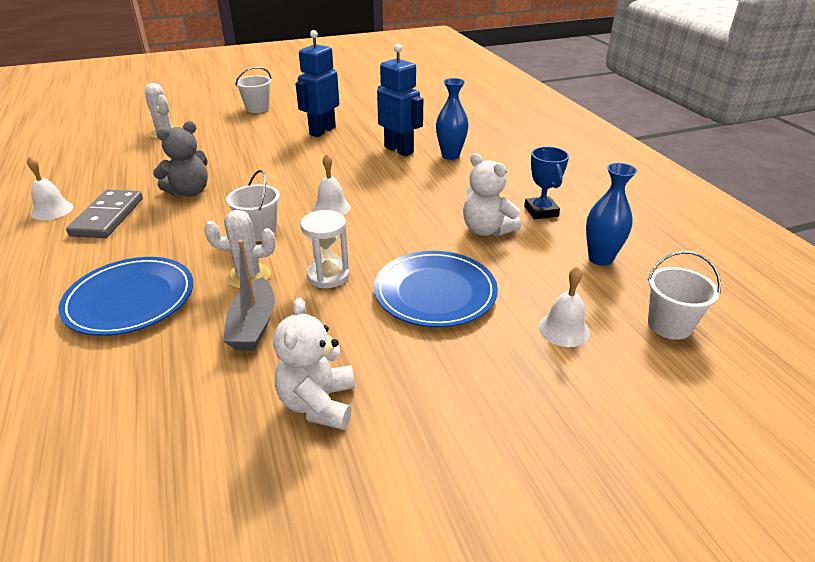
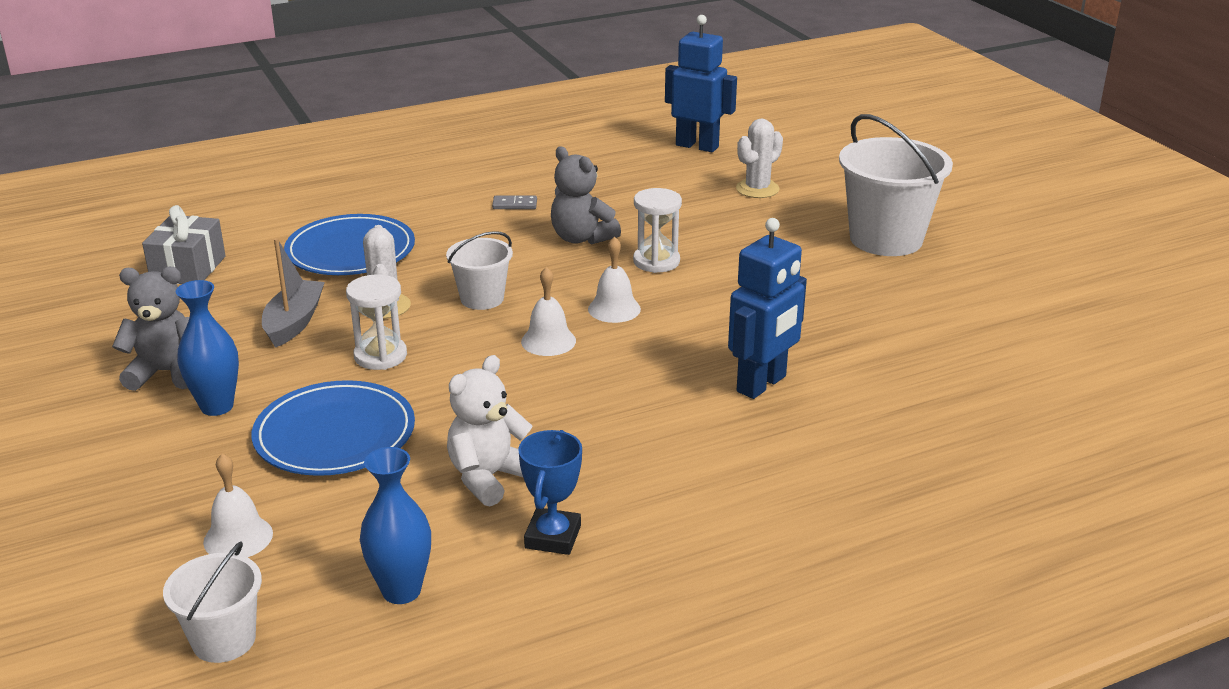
camera: 85 degrees right, 5 degrees down
white bell [27,156,73,220] -> white bell moved to [588,236,641,323]
grey domino [66,190,143,238] -> grey domino [492,196,537,209], size x0.47
grey boat [223,240,275,350] -> grey boat turned 105 degrees clockwise [262,238,325,348]
white bucket [235,67,272,113] -> white bucket [839,114,953,256], size x1.80
white teddy bear [273,298,355,430] -> grey teddy bear [112,267,189,391]
blue robot [296,30,339,137] -> blue robot moved to [665,15,737,152]
blue vase [436,78,469,160] -> blue vase moved to [176,280,239,416]
blue trophy [524,147,569,219] -> blue trophy turned 60 degrees counterclockwise [518,430,582,555]
none -> grey gift [142,205,226,284]
none -> white hourglass [633,188,682,273]

